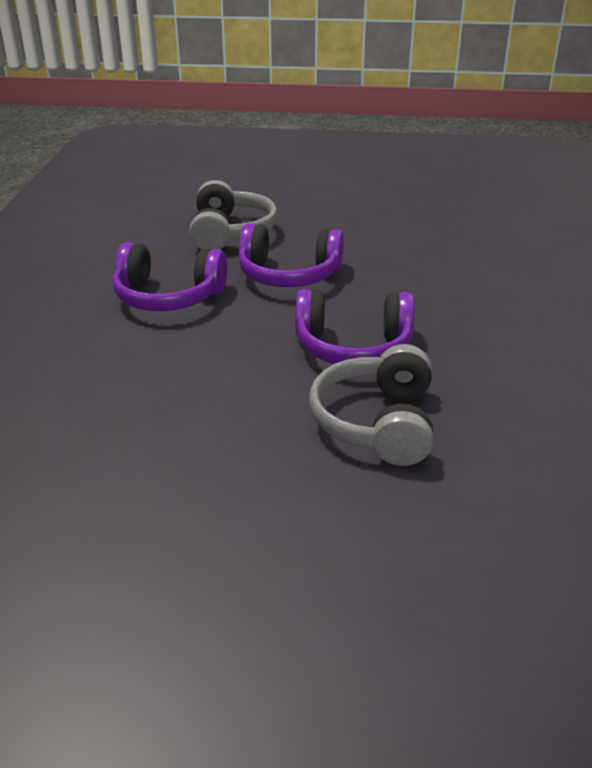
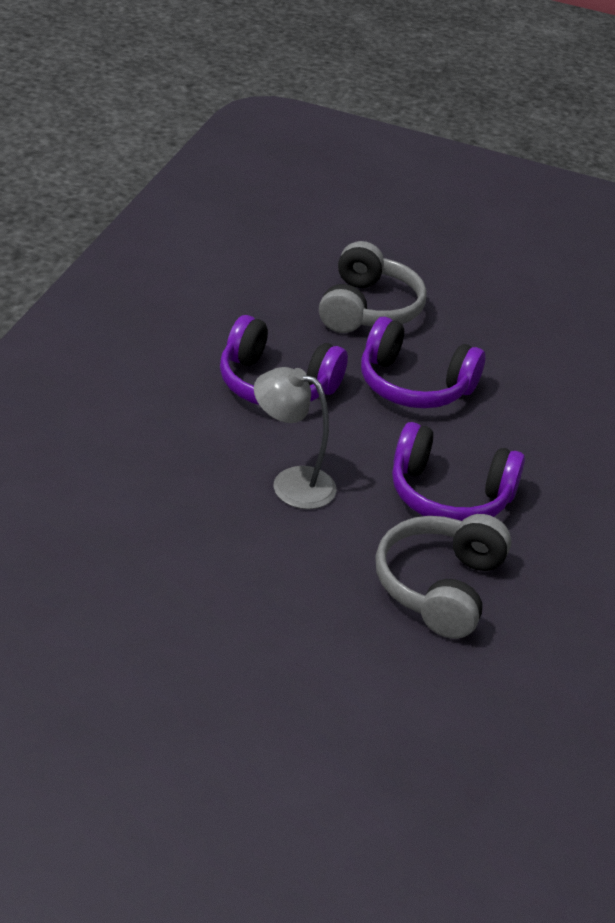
camera: 10 degrees right, 5 degrees up
none -> grey lamp [254,367,337,509]

